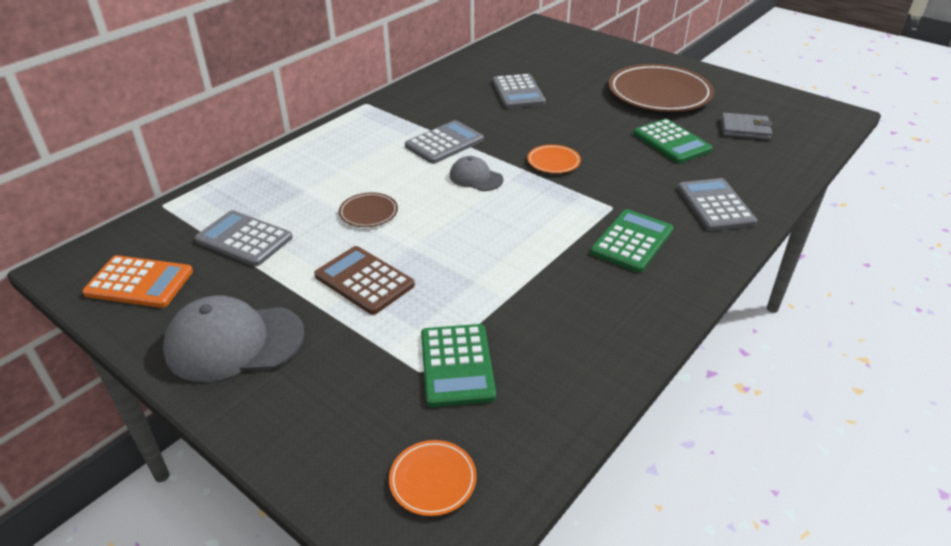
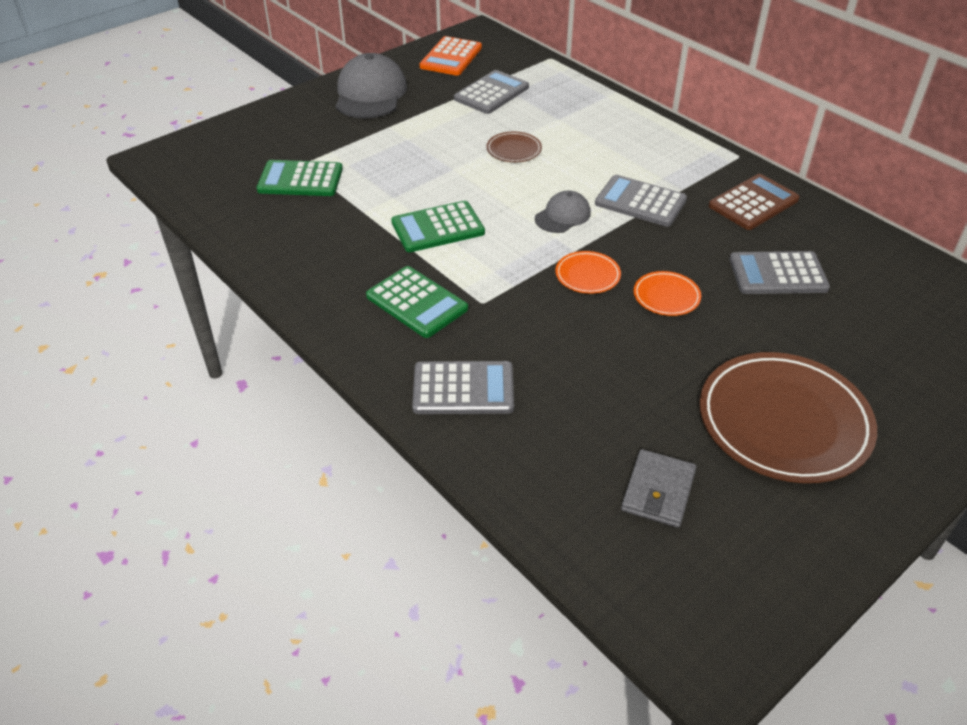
camera: 100 degrees right, 5 degrees up
brown calculator [314,246,415,315] -> brown calculator moved to [709,174,800,230]
orange plate [389,440,477,516] -> orange plate moved to [634,271,701,316]
grey calculator [405,120,484,164] -> grey calculator turned 150 degrees clockwise [595,175,687,227]
green calculator [633,119,713,163] -> green calculator moved to [391,201,485,252]

